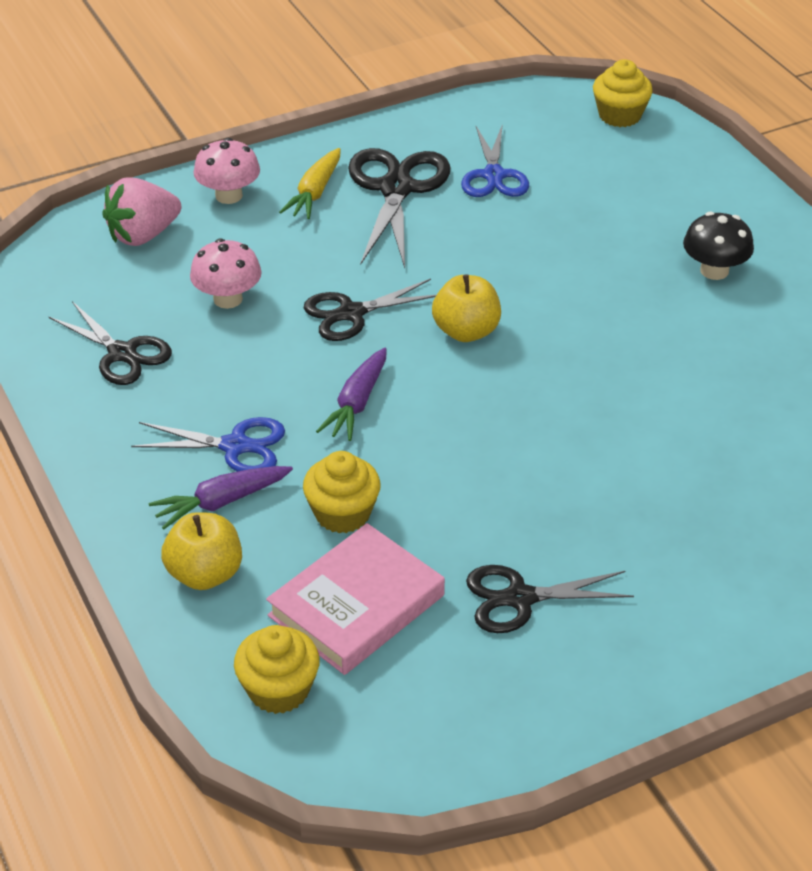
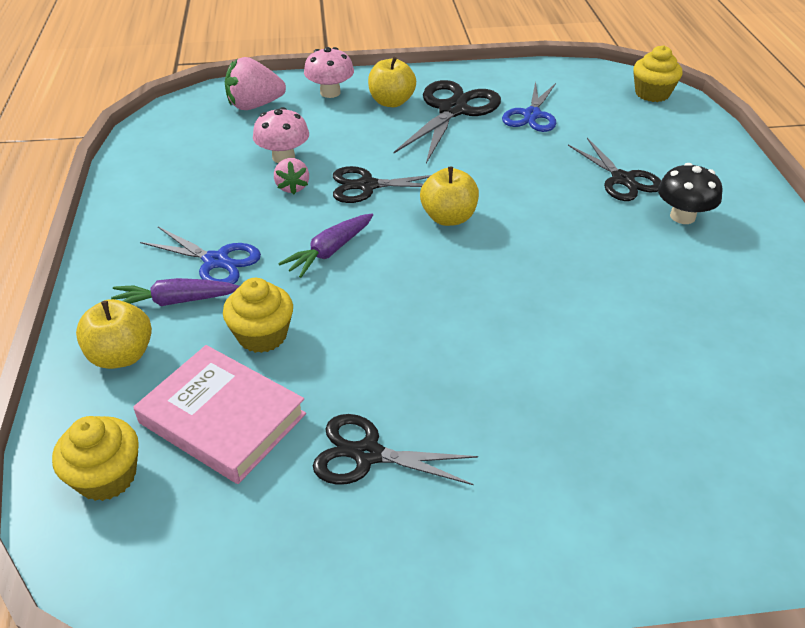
camera: 20 degrees right, 0 degrees up
black scissors [48,301,172,385] -> black scissors moved to [568,138,661,201]
pink book [266,523,445,675] -> pink book turned 60 degrees clockwise [133,345,306,484]
yellow carrot [279,148,341,219] -> yellow apple [368,57,416,107]
none -> pink strawberry [274,158,309,194]

